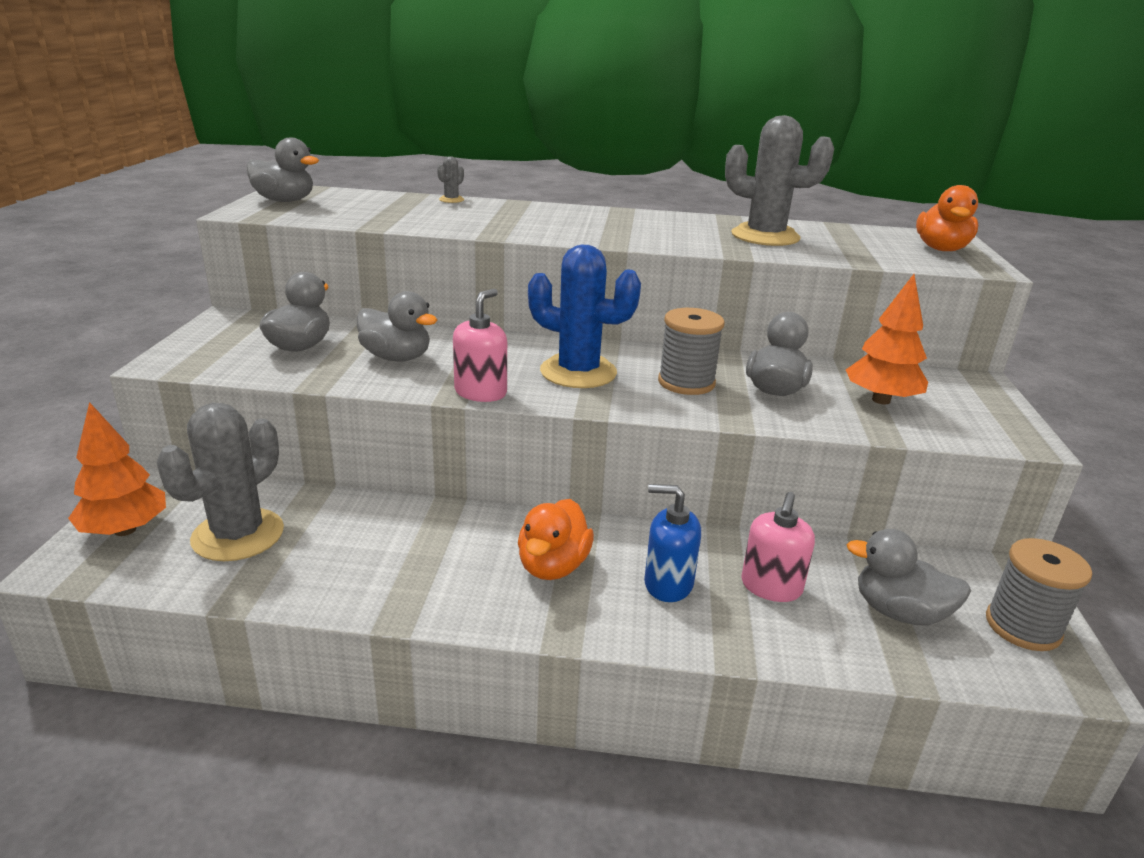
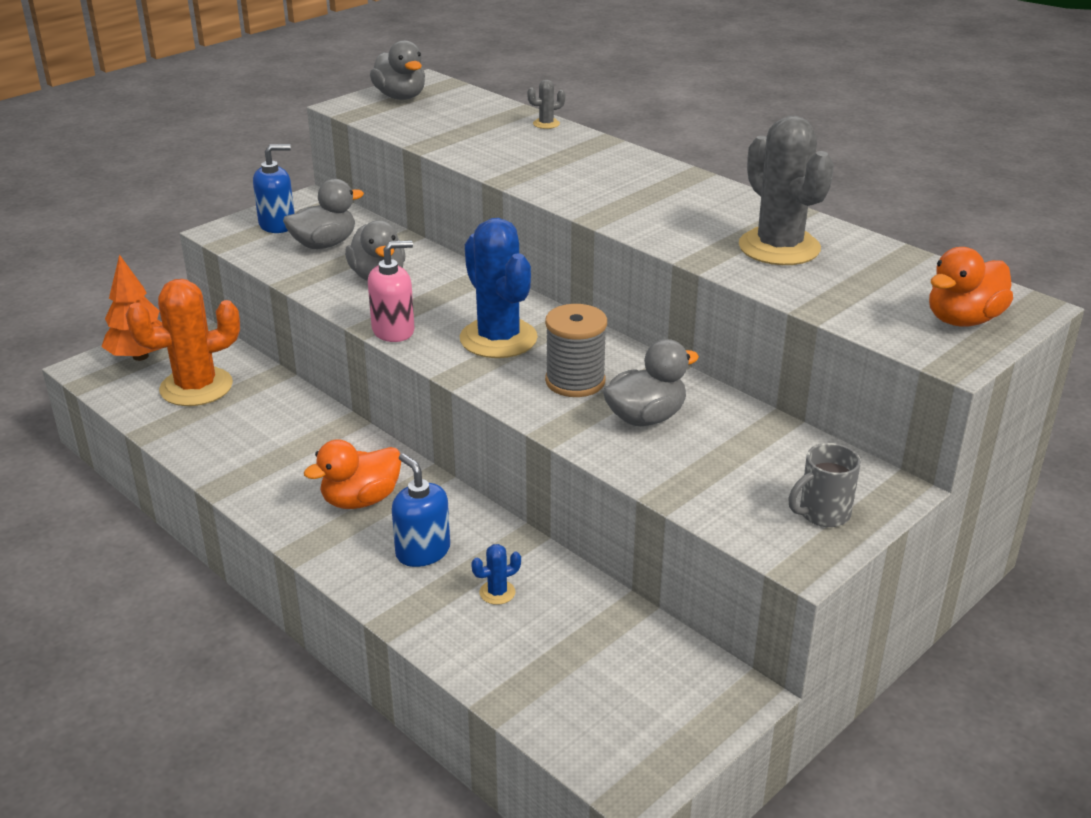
camera: 40 degrees right, 5 degrees up
grey cactus [157,403,284,561] -> orange cactus [126,279,240,406]
pink soap dispenser [741,492,815,602] -> blue cactus [471,544,521,605]
orange tree [846,274,928,404] -> none
grey duck [847,529,971,626] -> none
grey spool [986,538,1092,651] -> none
none -> blue soap dispenser [253,144,295,233]
none -> grey mug [788,443,861,527]

